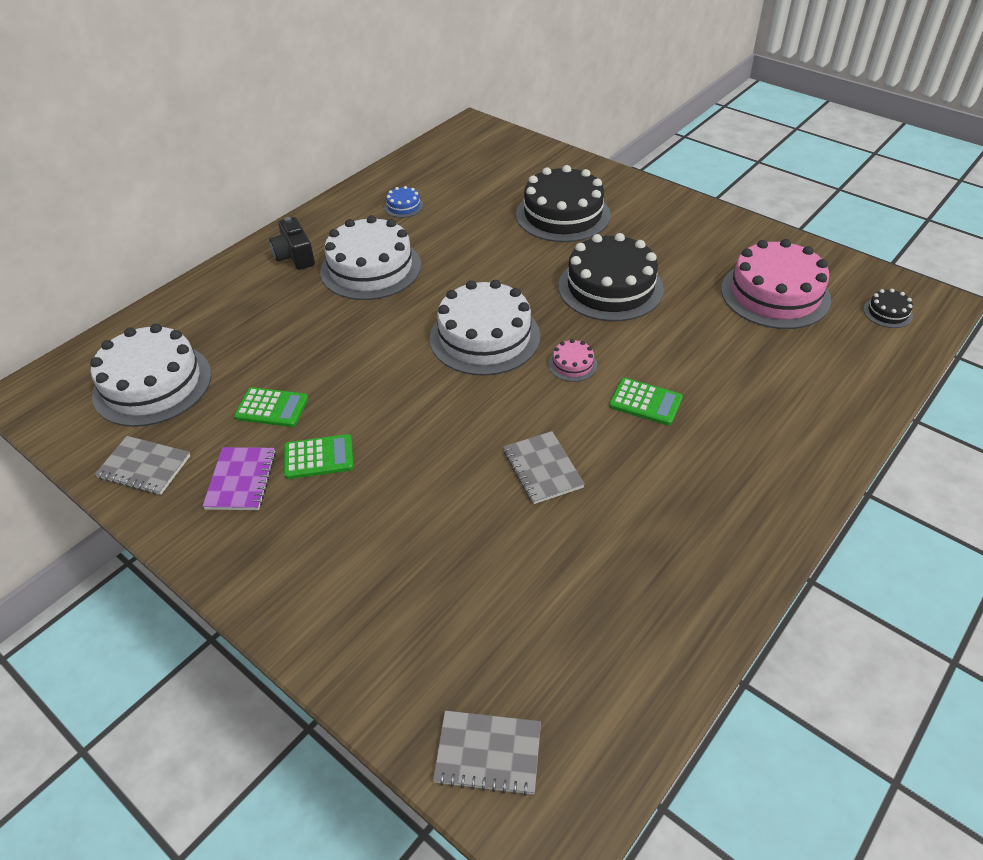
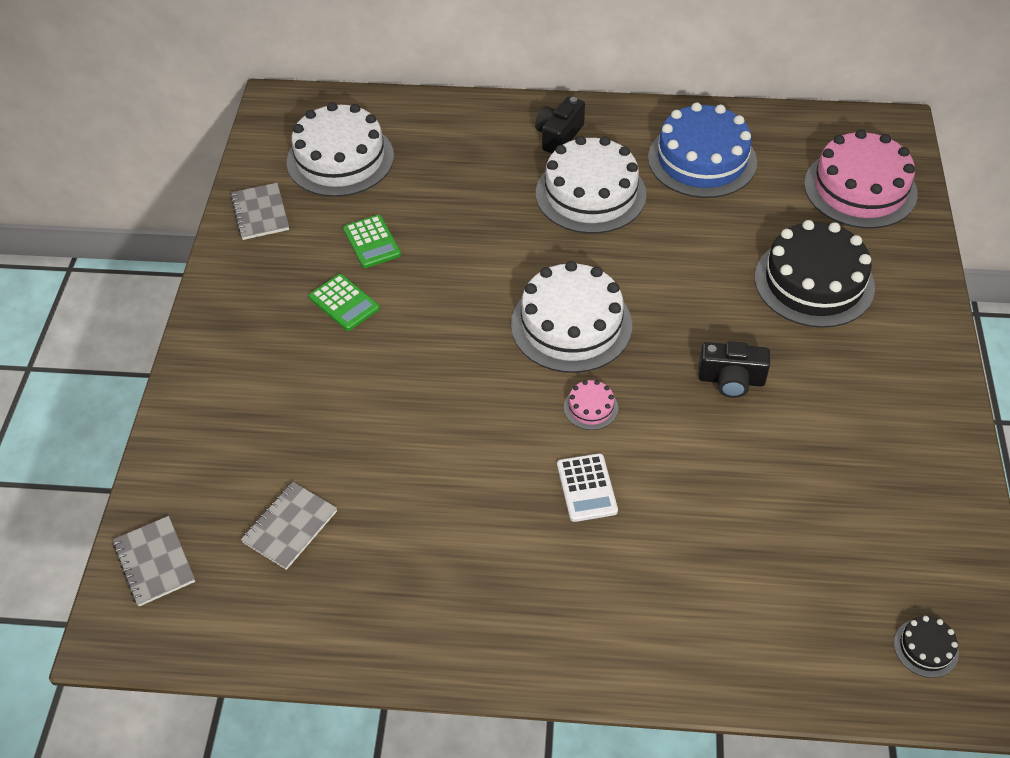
camera: 55 degrees right, 5 degrees up
purple notebook [202,447,276,510] -> none
blue cake [384,186,423,218] -> blue cake [648,102,757,198], size x2.35
grey notebook [504,431,585,504] -> grey notebook moved to [241,482,337,570]
black cake [558,233,664,321] -> black camera [698,341,770,398]
green calculator [609,378,683,425] -> white calculator [557,453,618,522]
pink cake [721,239,831,329] -> pink cake moved to [804,130,918,228]

